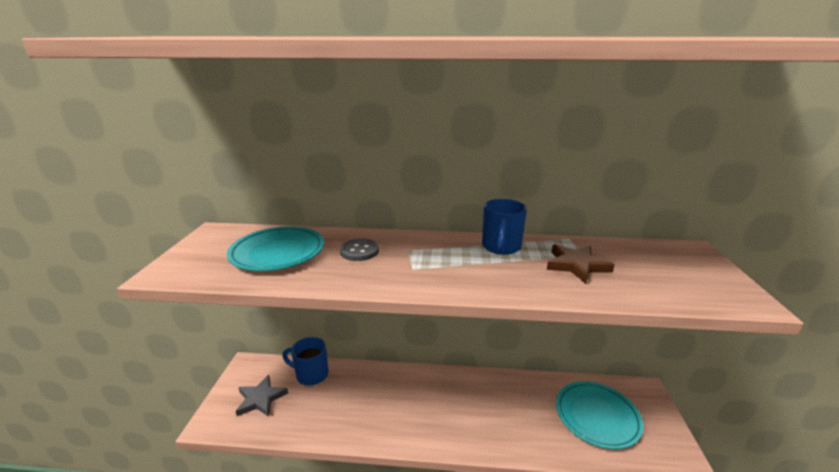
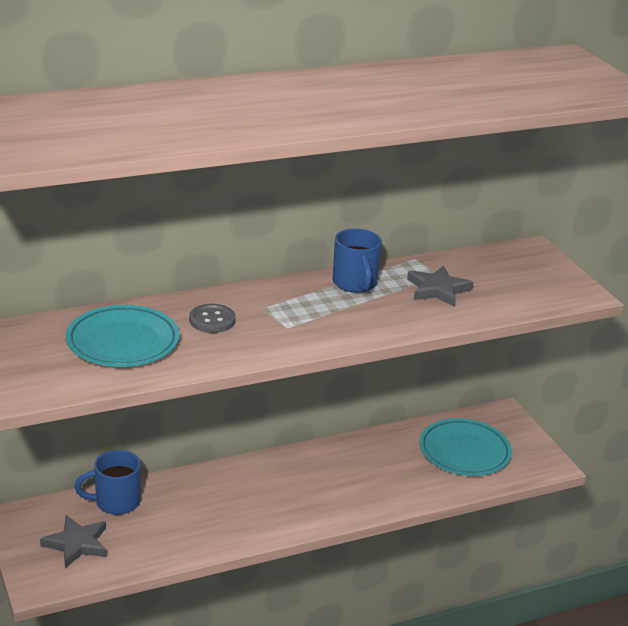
camera: 30 degrees left, 5 degrees up
brown star [547,244,615,284] -> grey star [407,265,473,307]

